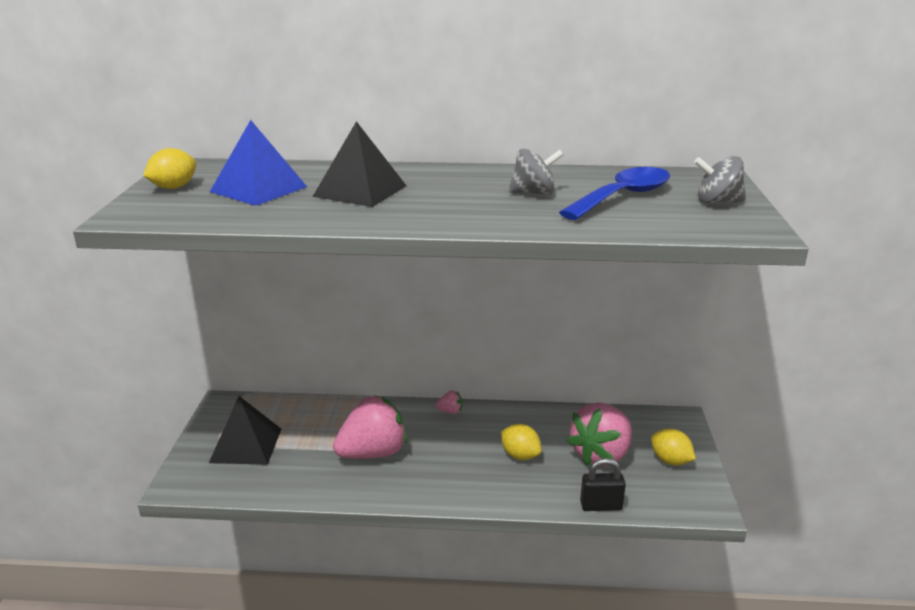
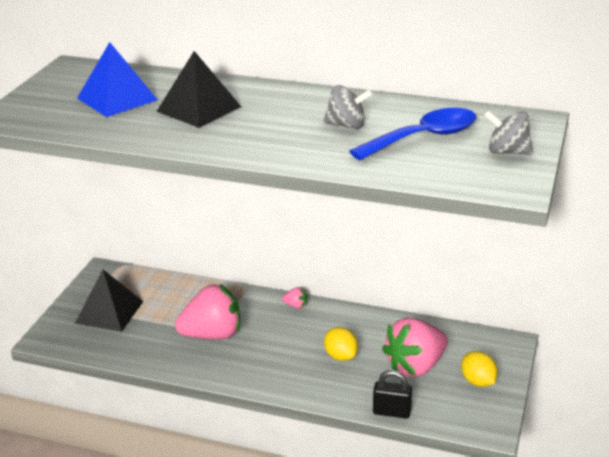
camera: 15 degrees right, 5 degrees up
yellow lemon [143,148,196,189] -> none

